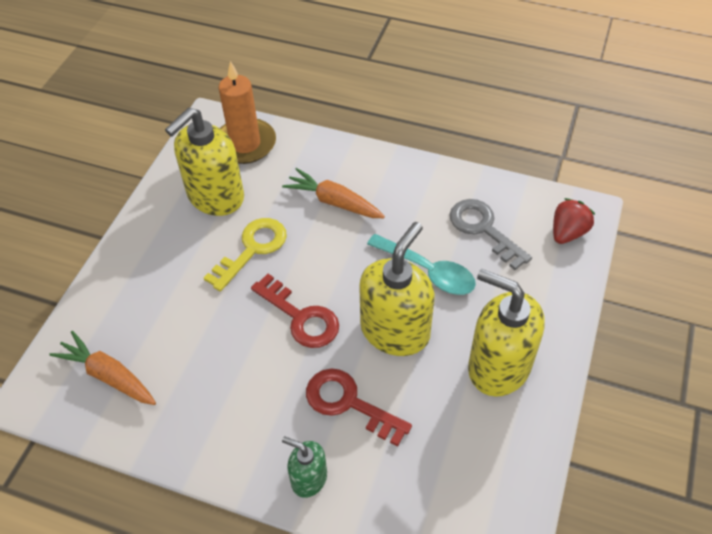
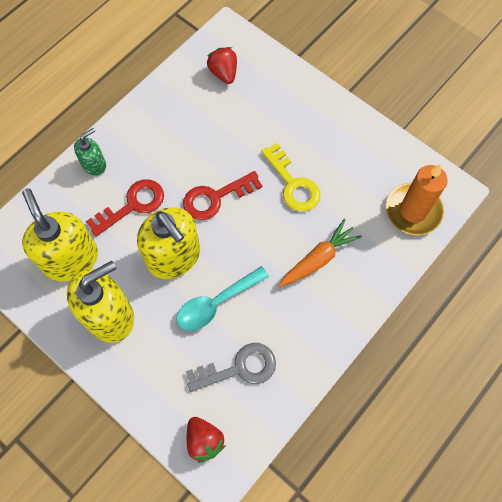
camera: 110 degrees right, 15 degrees up
orange carrot [49,331,156,405] -> red strawberry [207,47,237,84]
yellow soap dispenser [165,107,244,216] -> yellow soap dispenser moved to [22,188,98,281]

